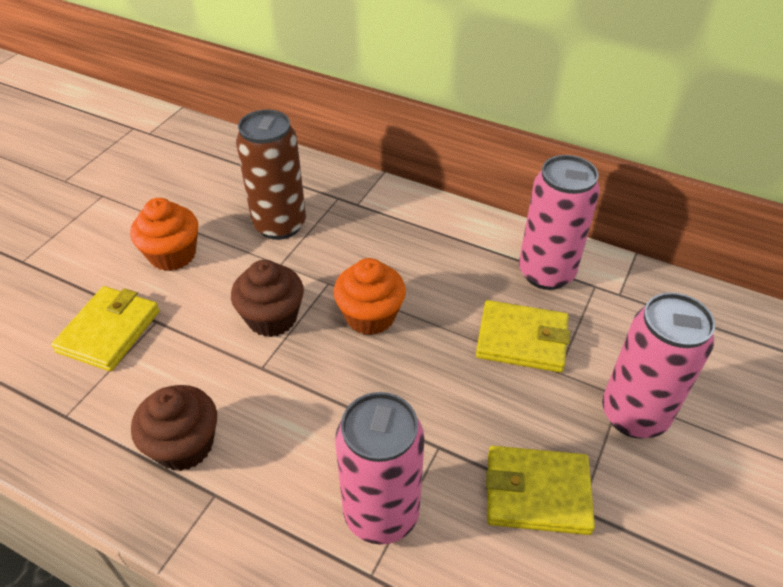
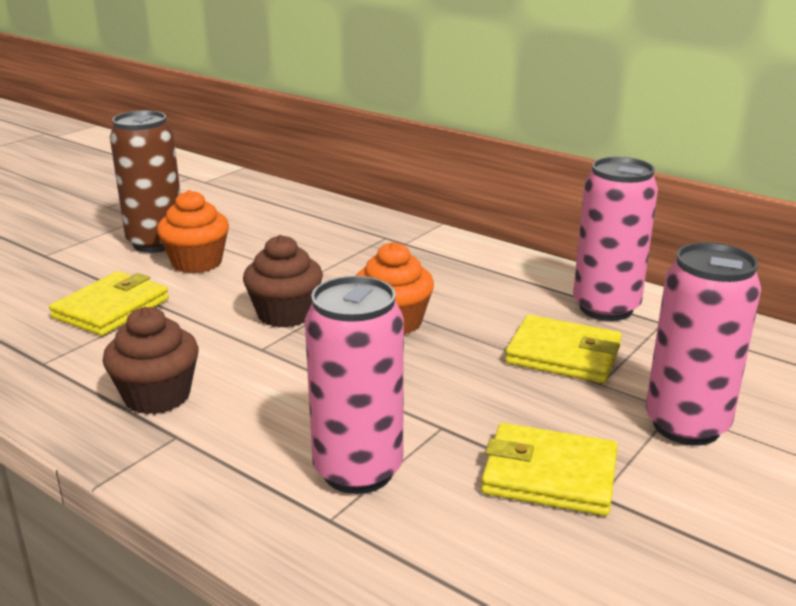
camera: 10 degrees right, 20 degrees down
brown can [236,110,306,240] -> brown can moved to [110,110,181,253]

